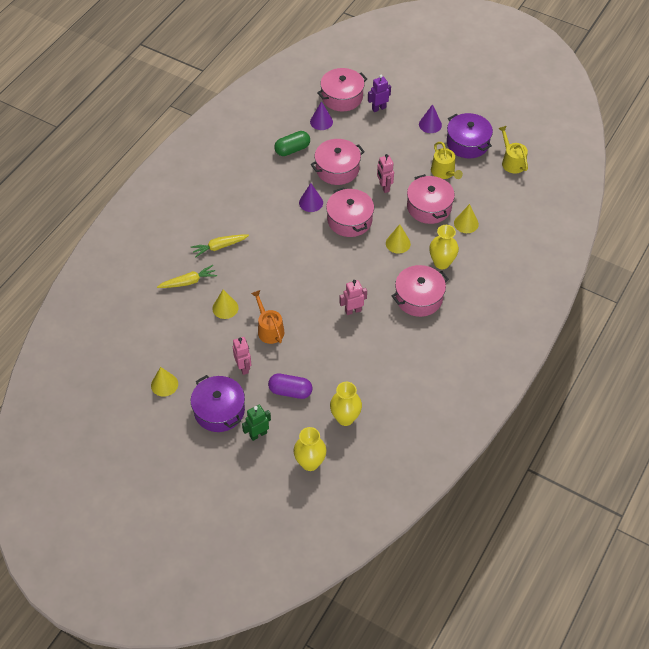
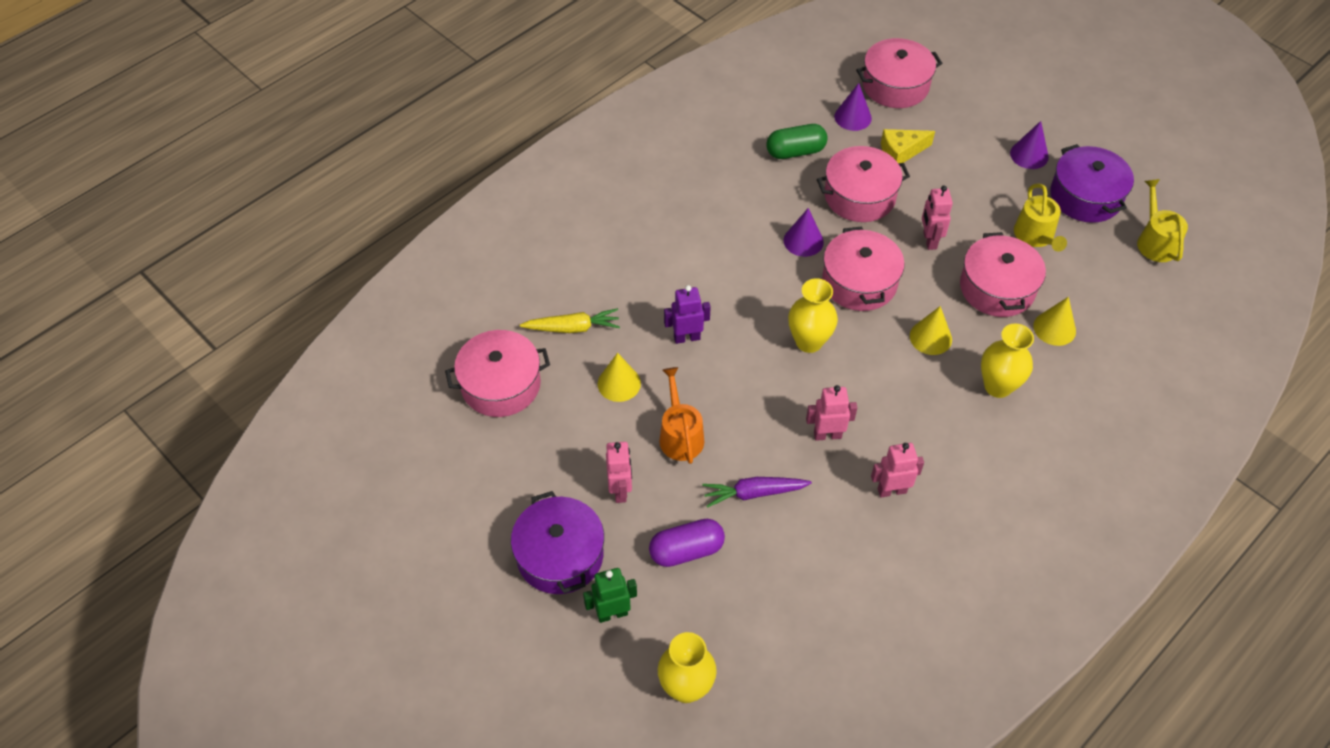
camera: 15 degrees right, 0 degrees up
yellow cone [151,367,178,397] -> none
yellow carrot [191,235,249,258] -> none
purple capsule [268,374,312,399] -> purple capsule turned 45 degrees counterclockwise [649,519,725,567]
yellow vase [330,382,362,426] -> yellow vase moved to [788,278,838,353]
purple robot [368,75,391,112] -> purple robot moved to [664,285,711,344]
pink pot [392,265,449,317] -> pink pot moved to [445,330,550,417]
none -> purple carrot [702,477,812,508]
none -> pink robot [871,443,924,497]
none -> yellow cheese [881,129,935,163]

